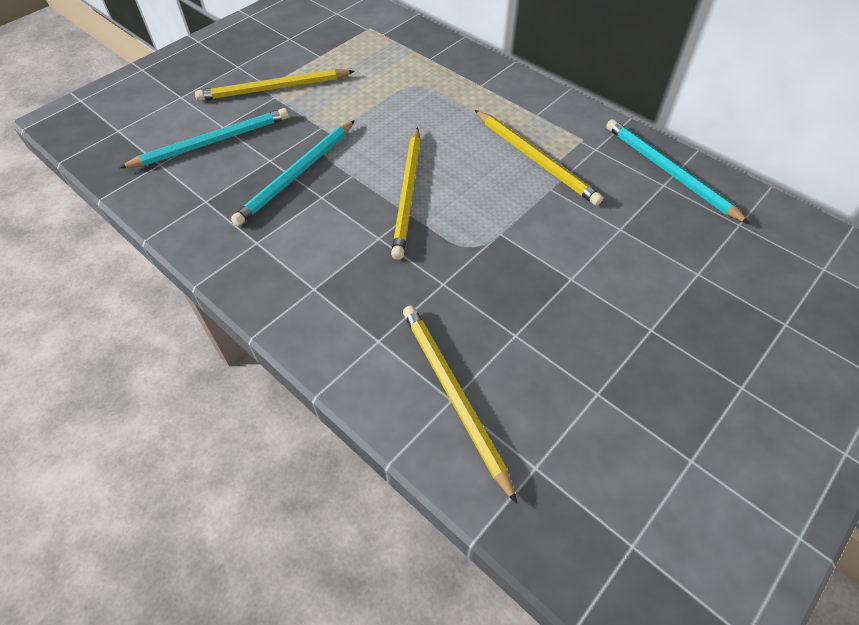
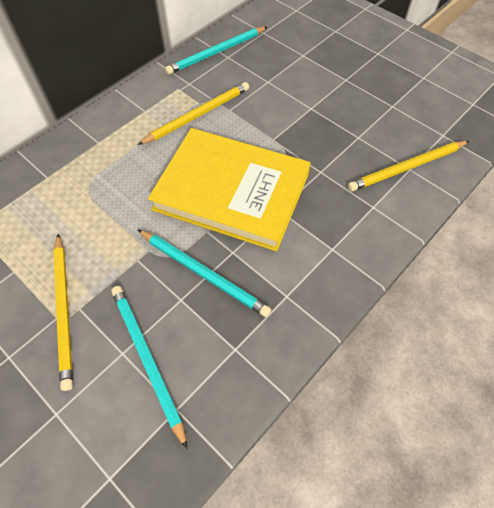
camera: 90 degrees left, 5 degrees up
yellow pencil [391,127,421,260] -> yellow book [148,128,311,251]

